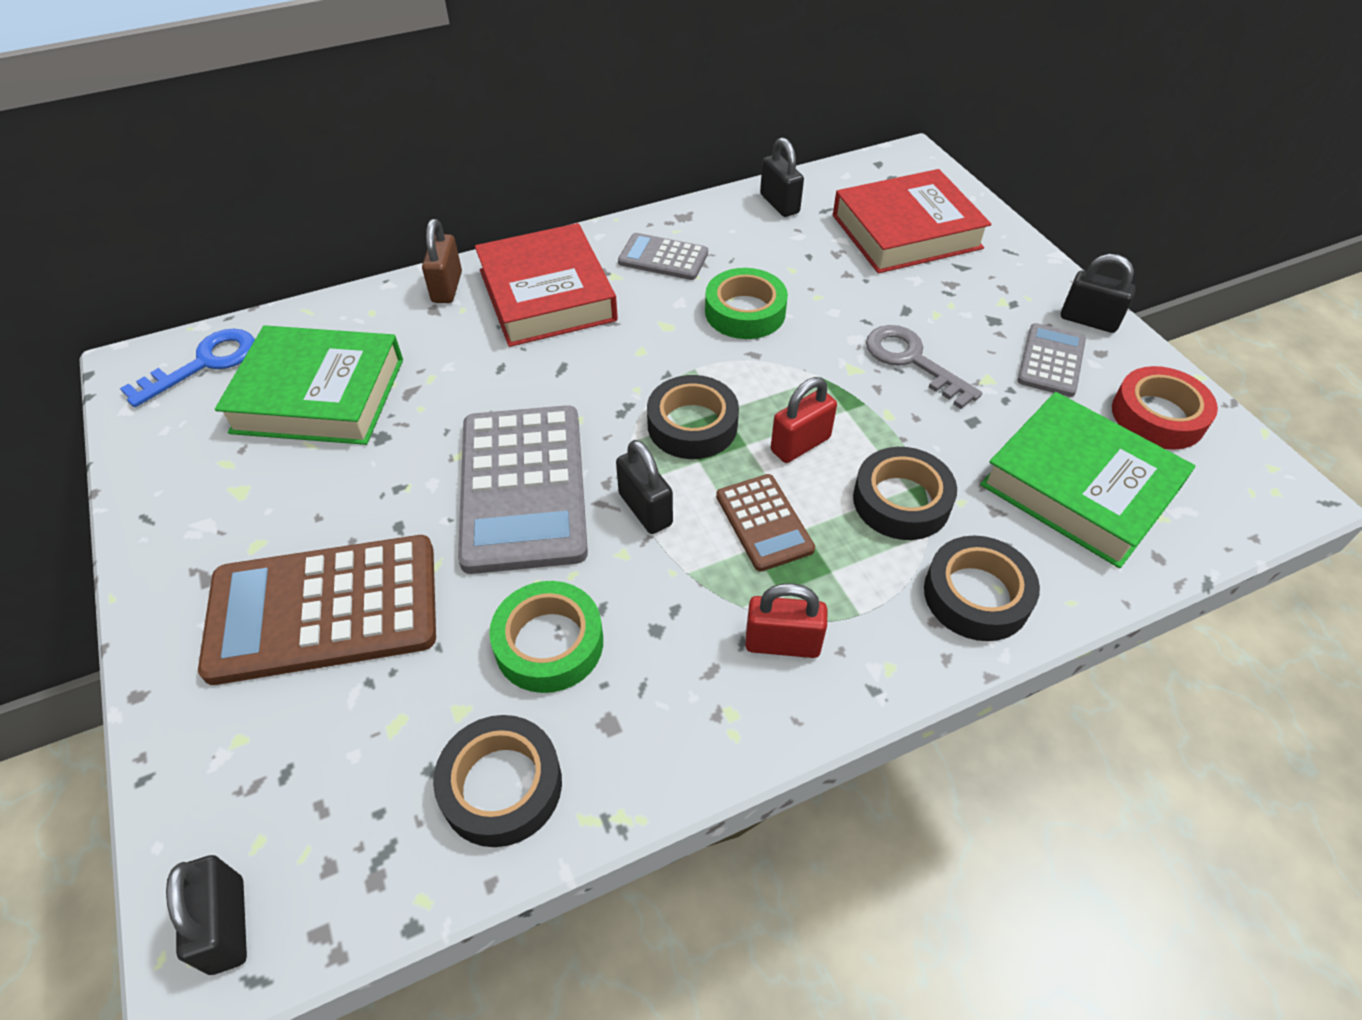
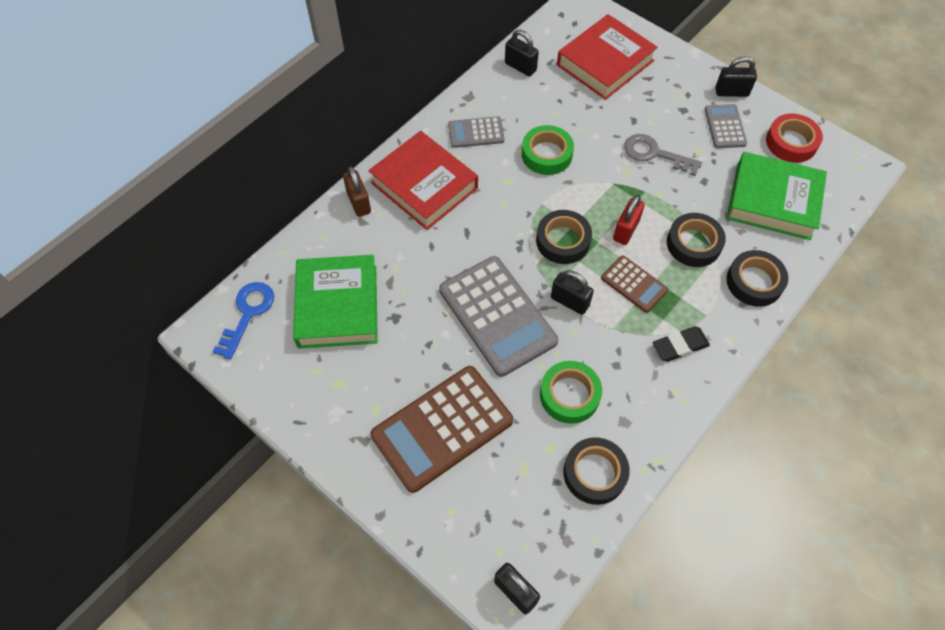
camera: 25 degrees left, 10 degrees up
green book [215,325,403,445] -> green book turned 75 degrees counterclockwise [293,255,378,348]
red padlock [745,583,827,658] -> black eraser [653,326,710,362]

